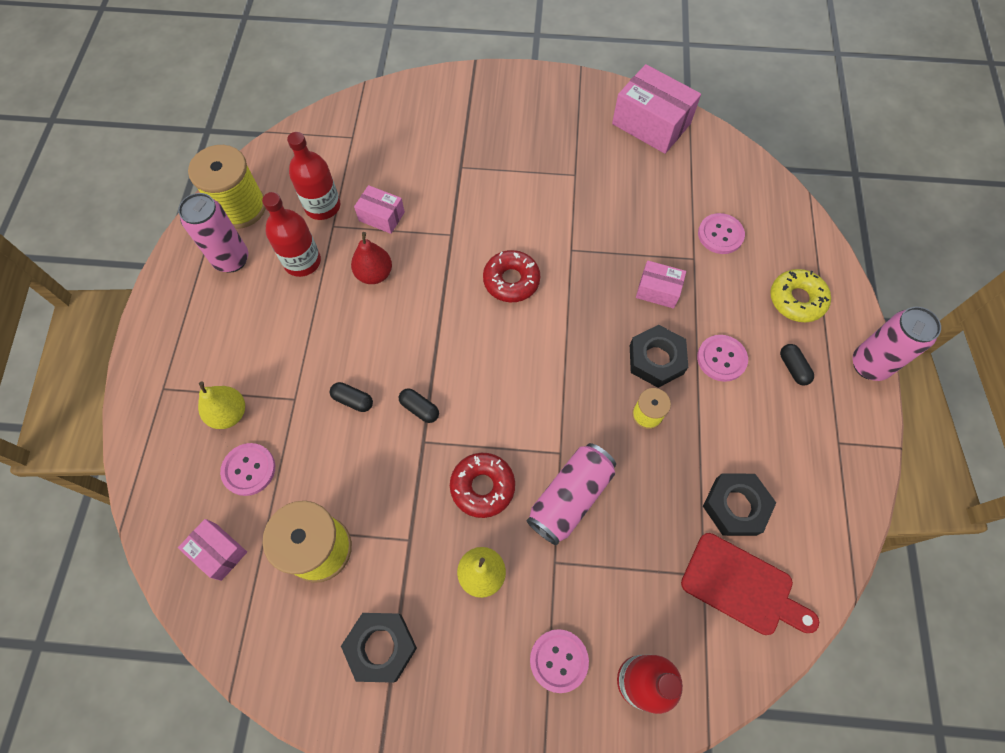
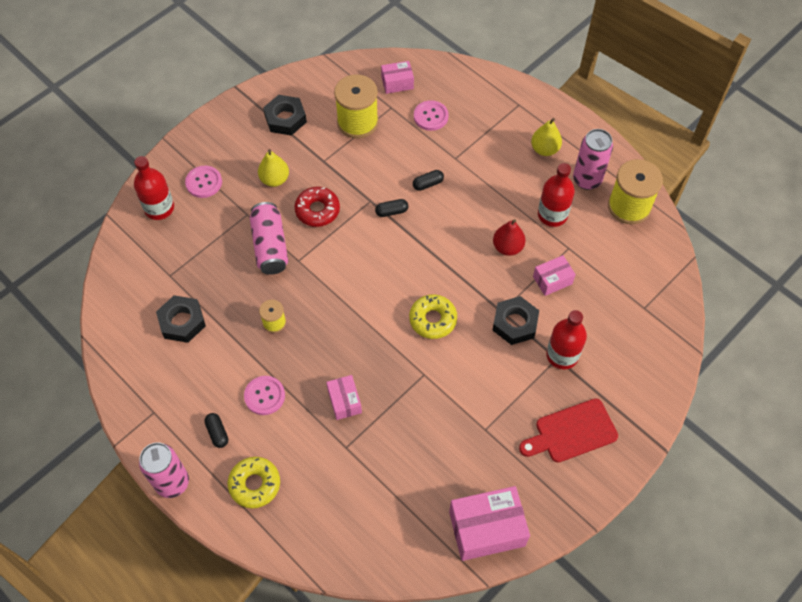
camera: 130 degrees right, 5 degrees down
yellow pear [198,382,245,429] -> yellow pear moved to [531,118,562,156]
red bottle [287,132,341,220] -> red bottle moved to [546,310,587,369]
red donut [483,250,540,302] -> yellow donut [409,294,457,339]
black nut [630,325,688,388] -> black nut moved to [492,296,539,345]
pink box [636,261,686,309] -> pink box turned 75 degrees counterclockwise [326,375,362,420]
red cutting board [681,533,819,635] -> red cutting board moved to [519,398,618,462]
pink button [698,213,745,254] -> none
black capsule [780,344,814,385] -> black capsule turned 45 degrees clockwise [204,413,228,448]

